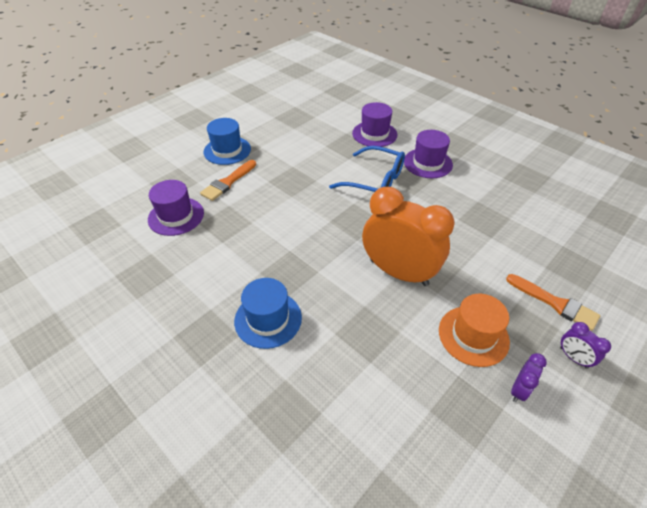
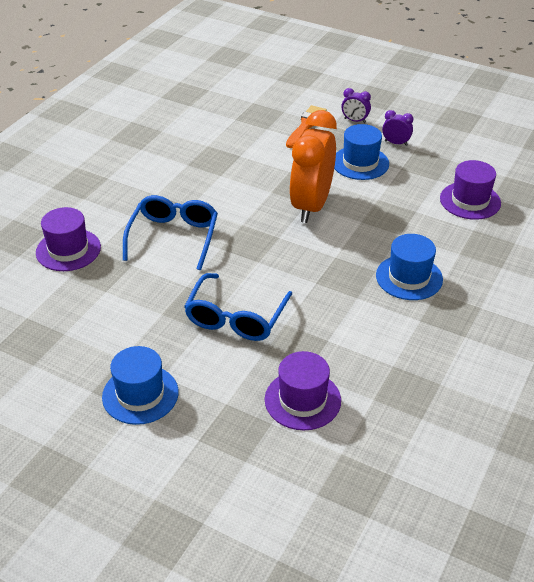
camera: 105 degrees left, 5 degrees down
orange brush [200,160,256,201] -> none
purple hat [404,130,453,178] -> purple hat moved to [440,160,501,220]
orange hat [439,294,510,367] -> blue hat [334,124,389,180]
purple clock [560,322,611,369] -> purple clock turned 75 degrees clockwise [341,88,371,123]
none -> blue glasses [184,273,292,341]

